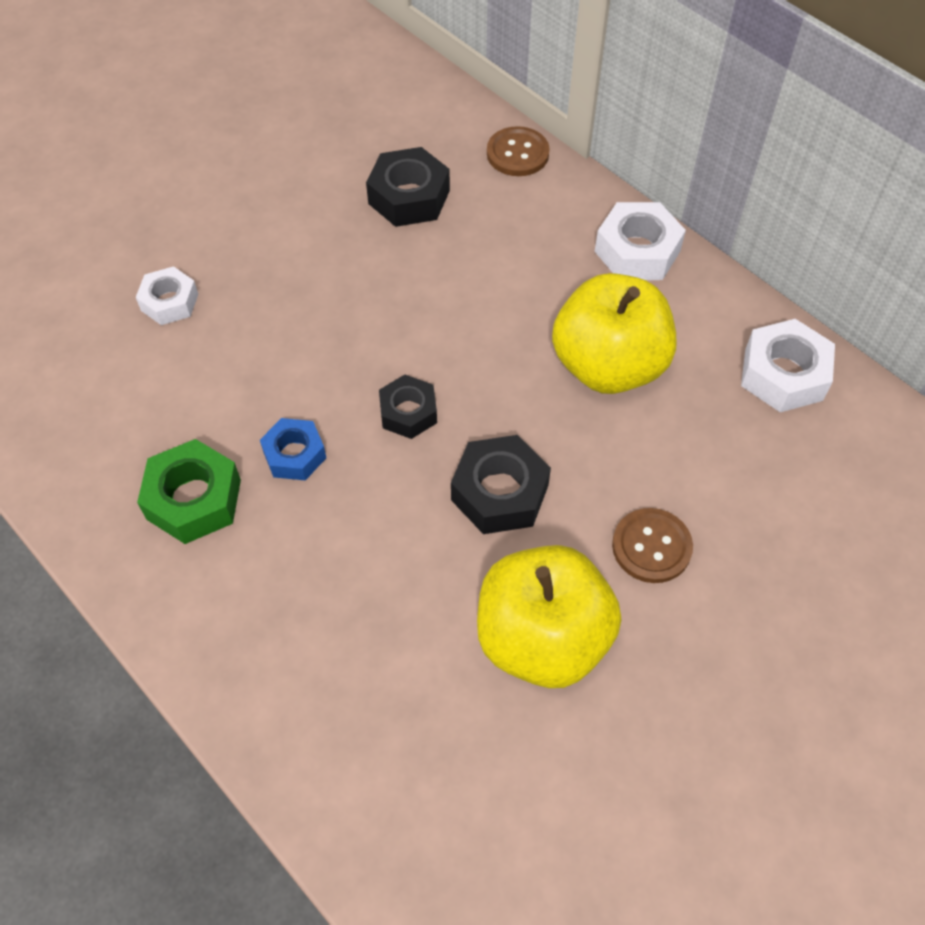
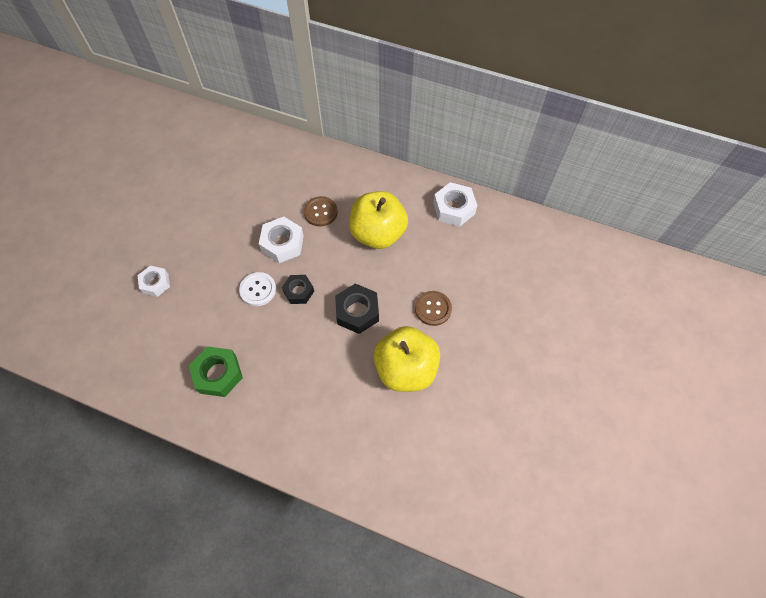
camera: 25 degrees left, 5 degrees up
blue nut [260,418,326,480] -> none
black nut [366,147,450,227] -> none
brown button [487,126,550,176] -> brown button moved to [304,196,338,227]
white nut [595,202,686,280] -> white nut moved to [259,217,304,263]
none -> white button [239,272,276,306]

